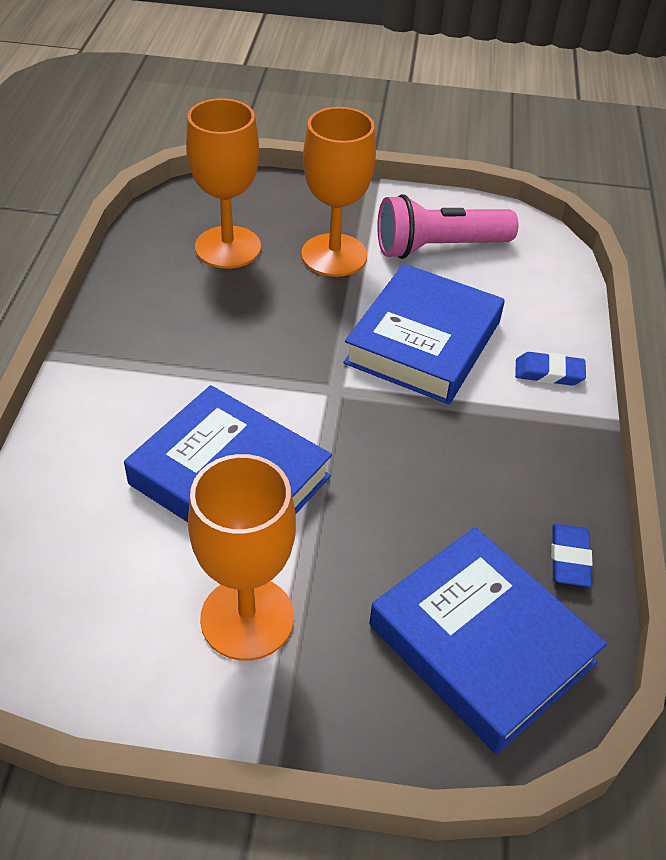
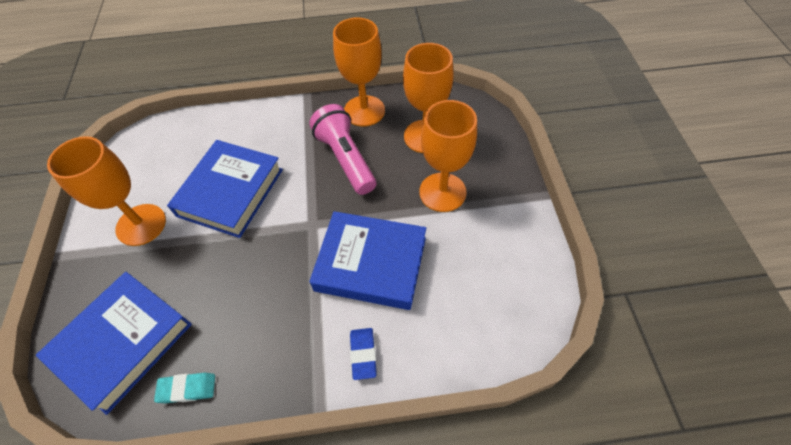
camera: 80 degrees right, 10 degrees up
pink flashlight [377,194,518,259] -> pink flashlight moved to [309,104,376,195]
blue eraser [551,524,593,587] -> turquoise eraser [154,373,215,403]
none -> orange goblet [333,18,385,126]

